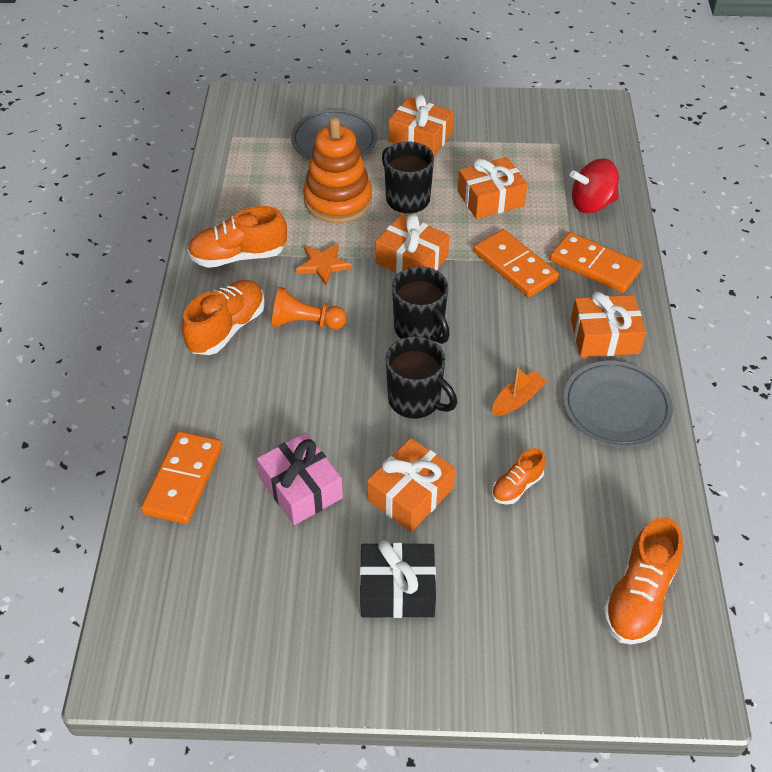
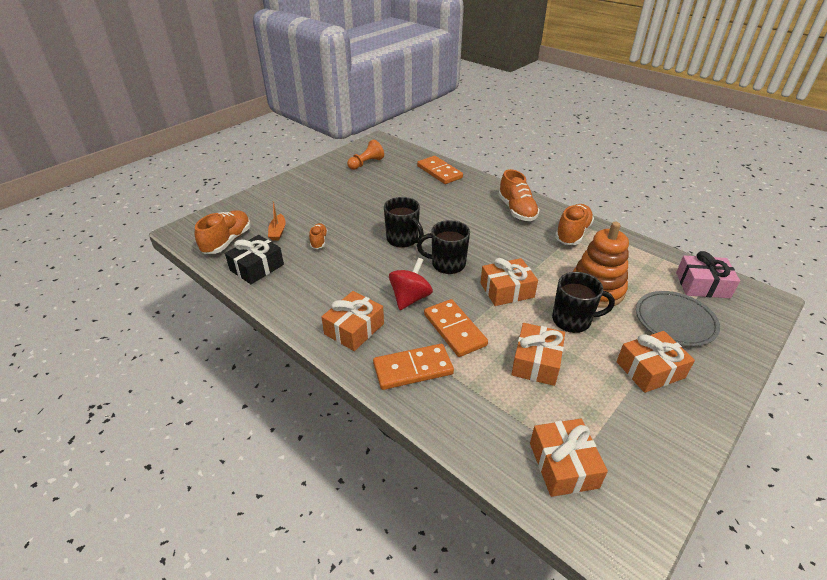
camera: 130 degrees right, 10 degrees down
pink gift [257,432,343,525] -> pink gift moved to [676,251,740,298]
orange pawn [272,287,347,330] -> orange pawn moved to [347,140,384,170]
orange star [296,243,352,285] -> none
black gift [360,540,436,618] -> black gift moved to [225,235,284,284]
orange gift [367,438,455,532] -> orange gift moved to [530,419,608,497]
black mug [386,336,457,419] -> black mug turned 120 degrees counterclockwise [384,197,424,248]
orange domino [474,229,559,297] -> orange domino turned 60 degrees clockwise [424,299,488,357]
orange boat [492,367,547,416] -> orange boat moved to [268,201,286,241]
grey plate [563,361,673,447] -> none
red spinning top [570,158,619,213] -> red spinning top moved to [389,258,433,310]
orange shoe [603,517,683,644] -> orange shoe turned 45 degrees clockwise [195,210,251,254]

